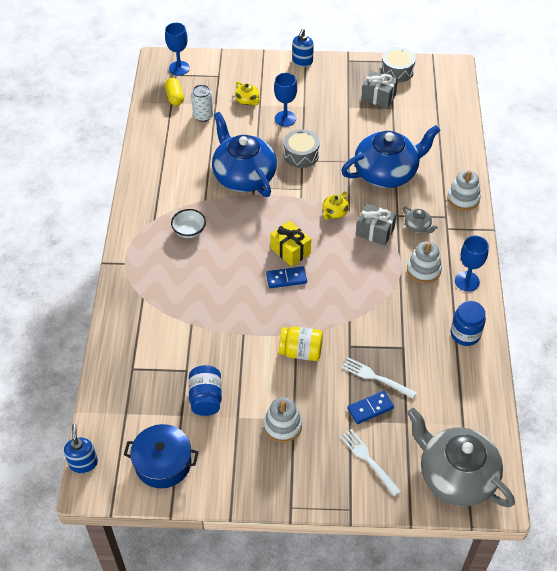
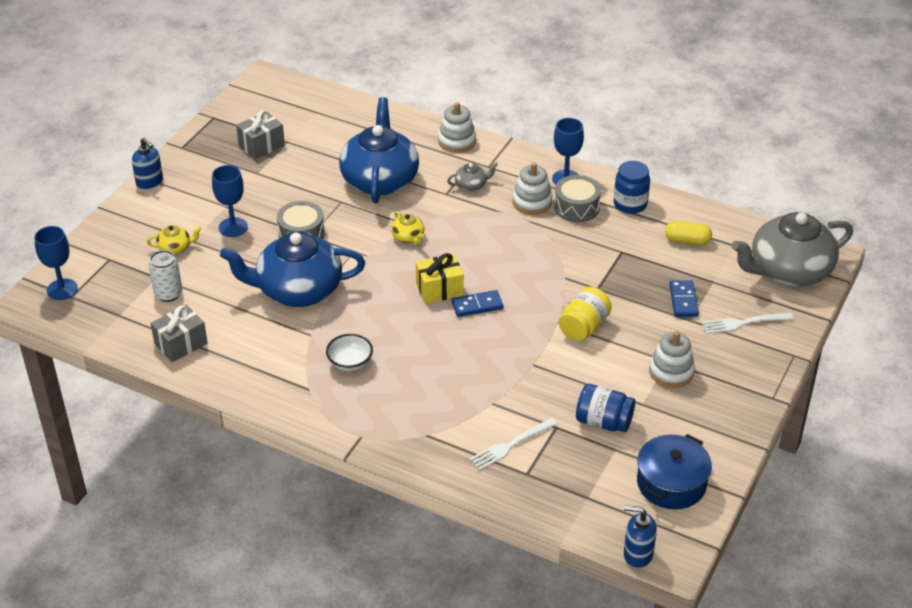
camera: 65 degrees left, 10 degrees down
yellow capsule [165,78,184,106] -> yellow capsule moved to [665,221,712,245]
blue domino [266,266,307,288] -> blue domino turned 60 degrees clockwise [451,290,503,317]
white fork [341,357,417,399] -> white fork moved to [469,418,557,471]
grey gift [356,203,397,246] -> grey gift moved to [151,305,208,362]
grey drum [381,47,416,82] -> grey drum moved to [554,175,601,222]

